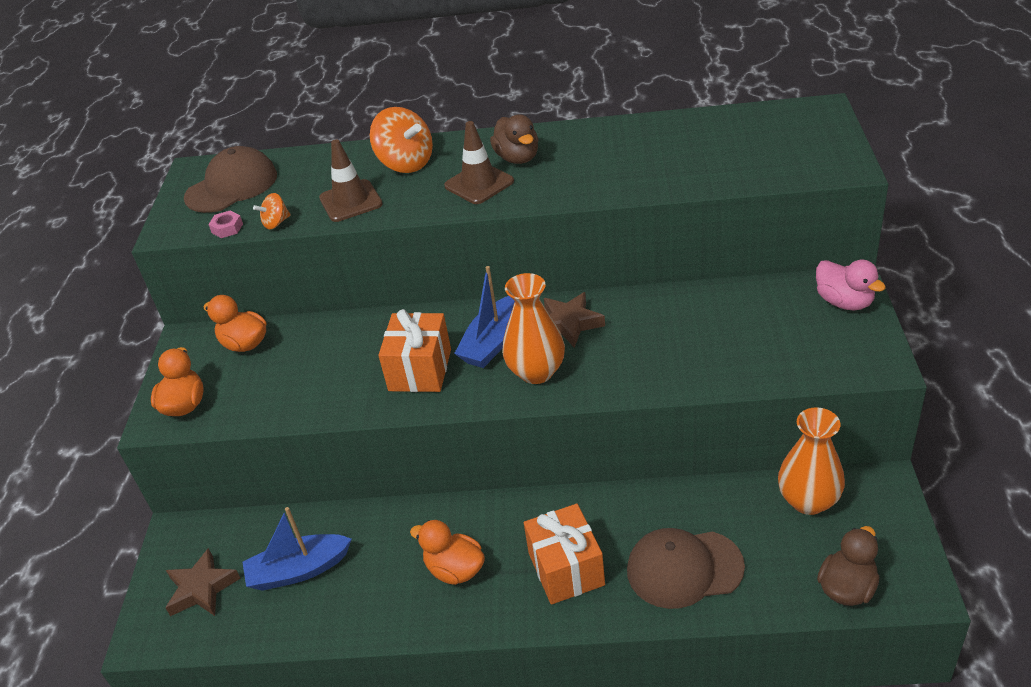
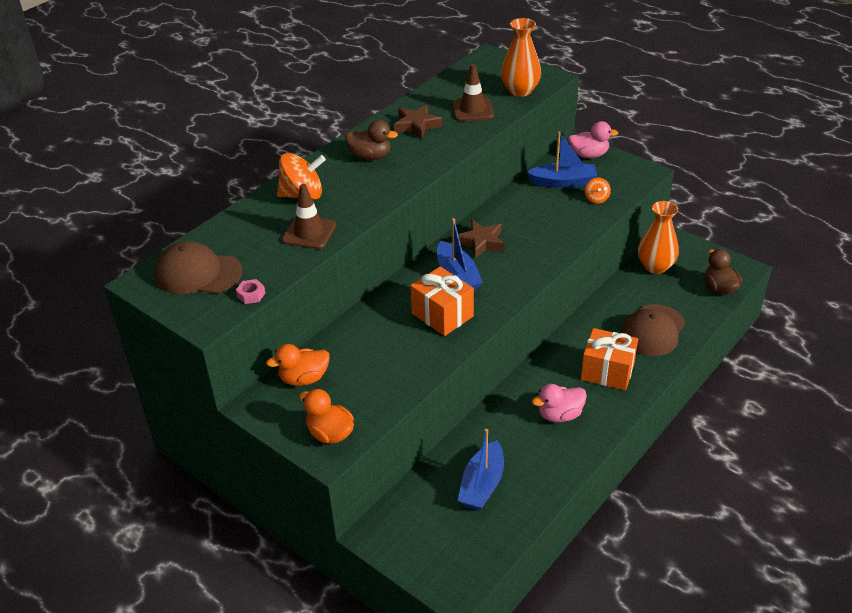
camera: 55 degrees left, 0 degrees up
brown star [166,548,241,616] -> brown star moved to [394,105,443,139]
brown cap [184,146,277,213] -> brown cap turned 75 degrees counterclockwise [155,241,243,294]
orange spinning top [253,193,291,229] -> orange spinning top moved to [585,178,611,204]
orange duck [410,520,485,585] -> pink duck [532,384,587,422]
brown traffic cone [444,121,514,204] -> brown traffic cone moved to [452,64,494,121]
orange vase [502,273,565,384] -> orange vase moved to [501,18,541,97]
none -> blue boat [526,131,597,188]

